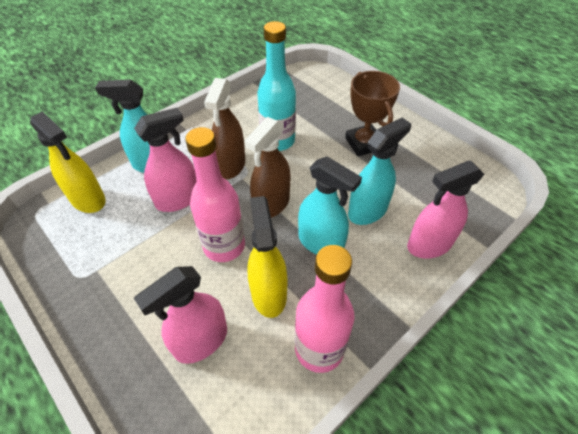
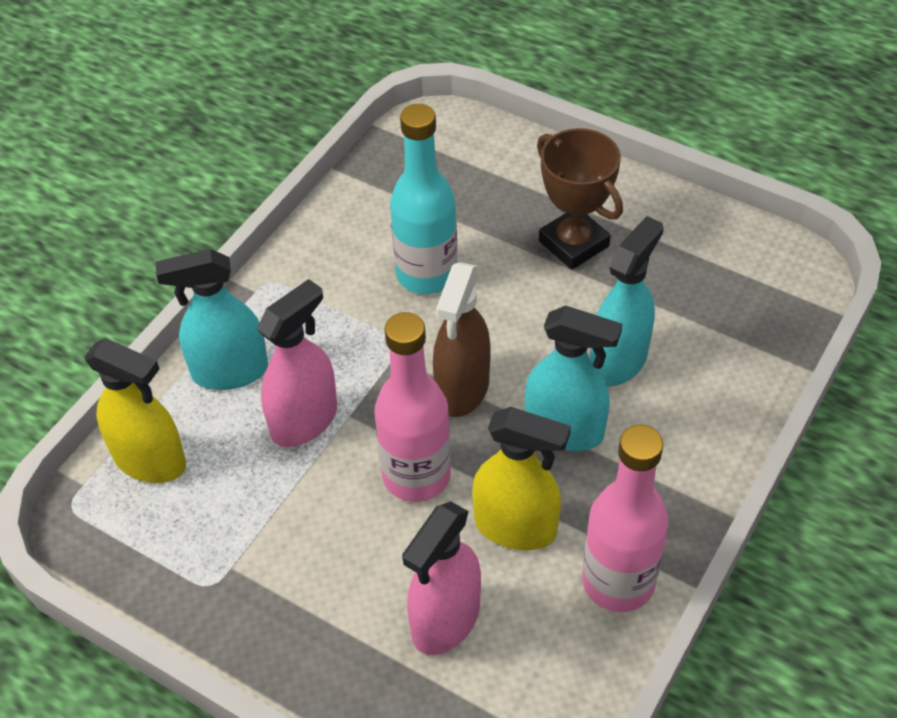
camera: 15 degrees left, 0 degrees up
brown spray bottle [204,78,245,179] -> none
yellow spray bottle [247,196,287,318] -> yellow spray bottle turned 135 degrees clockwise [472,407,571,550]
pink spray bottle [407,160,484,258] -> none

